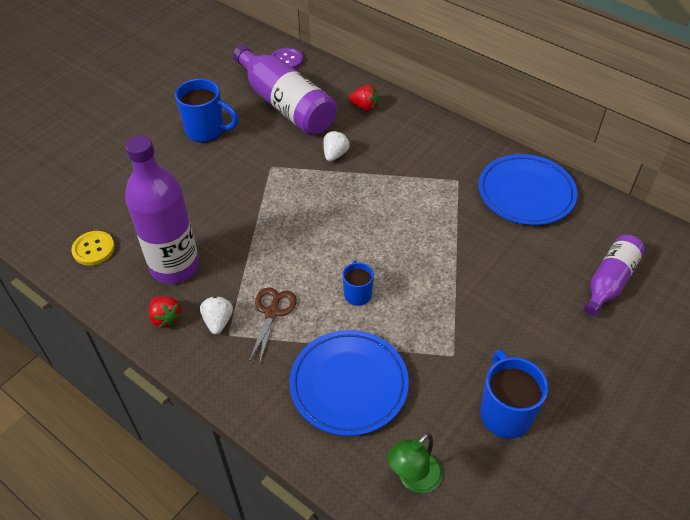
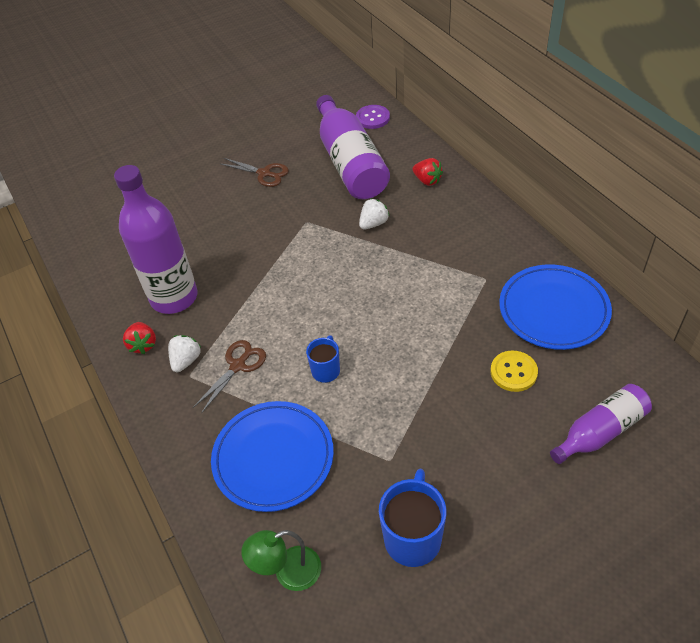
camera: 25 degrees right, 0 degrees up
yellow button [71,231,115,266] -> yellow button moved to [491,351,538,392]
blue mug [175,79,238,143] -> brown scissors [221,158,289,187]

